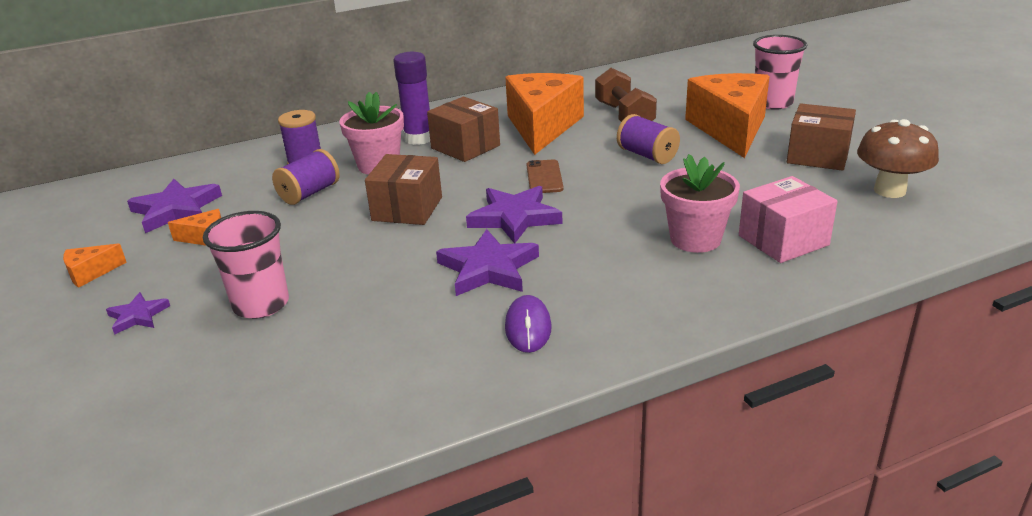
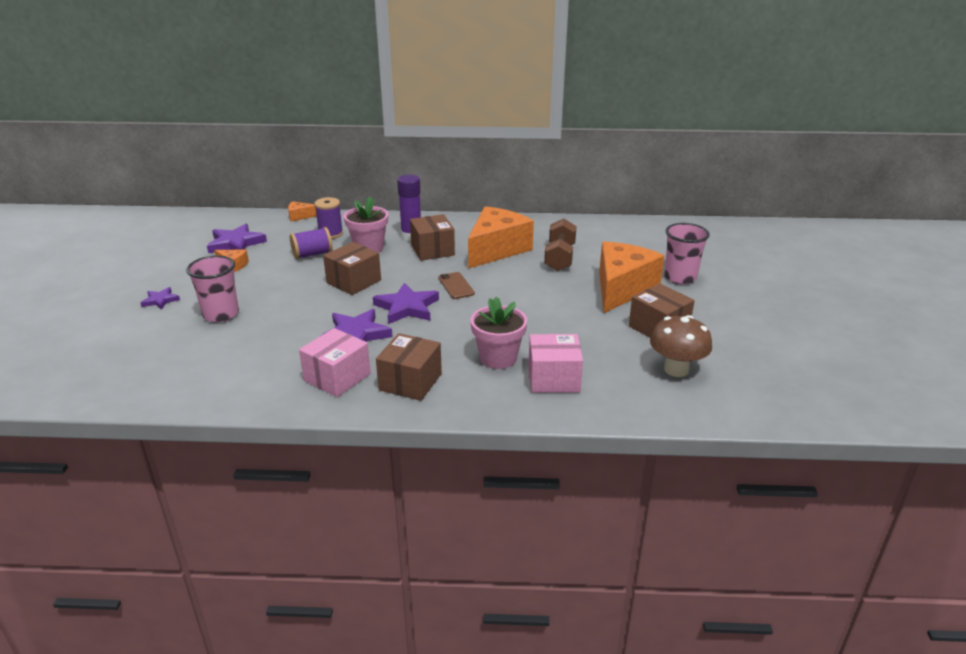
camera: 25 degrees right, 0 degrees up
orange cheese [63,244,127,288] -> orange cheese moved to [288,201,317,222]
purple mouse [505,295,552,353] -> pink box [299,328,371,397]
brown phone [527,159,564,193] -> brown phone turned 45 degrees counterclockwise [438,272,475,299]
purple spool [617,114,680,164] -> none
none -> brown box [376,333,442,401]

